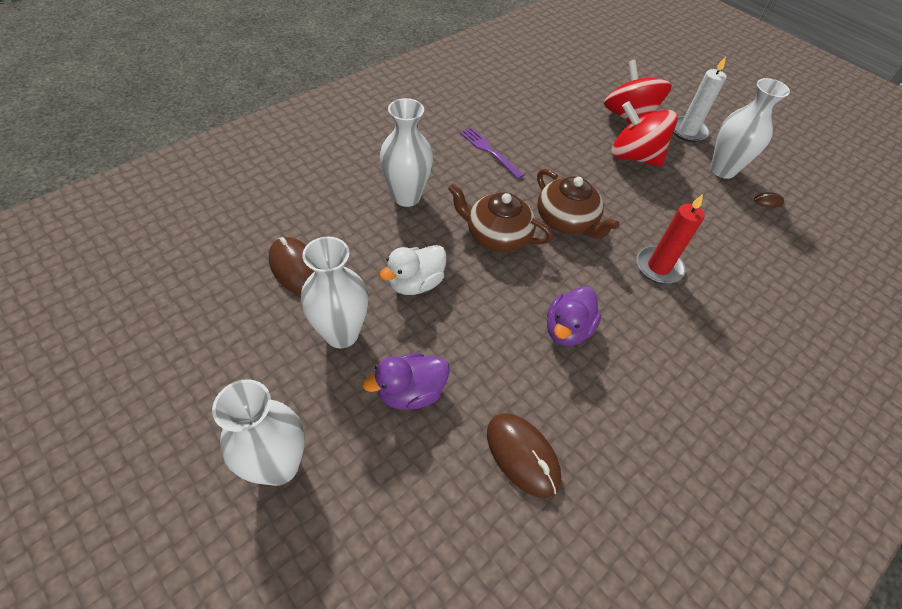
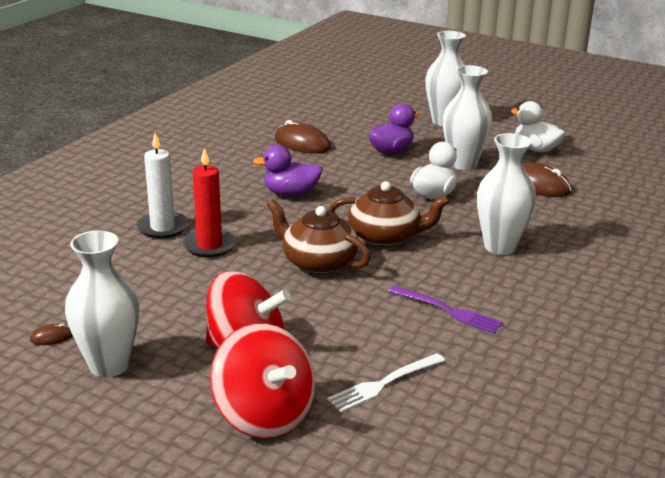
camera: 165 degrees right, 25 degrees down
purple duck [547,286,601,346] -> purple duck turned 105 degrees counterclockwise [253,145,323,197]
white candle [673,57,726,142] -> white candle moved to [137,133,188,239]
none -> white fork [327,353,445,412]
none -> white duck [511,101,565,152]

